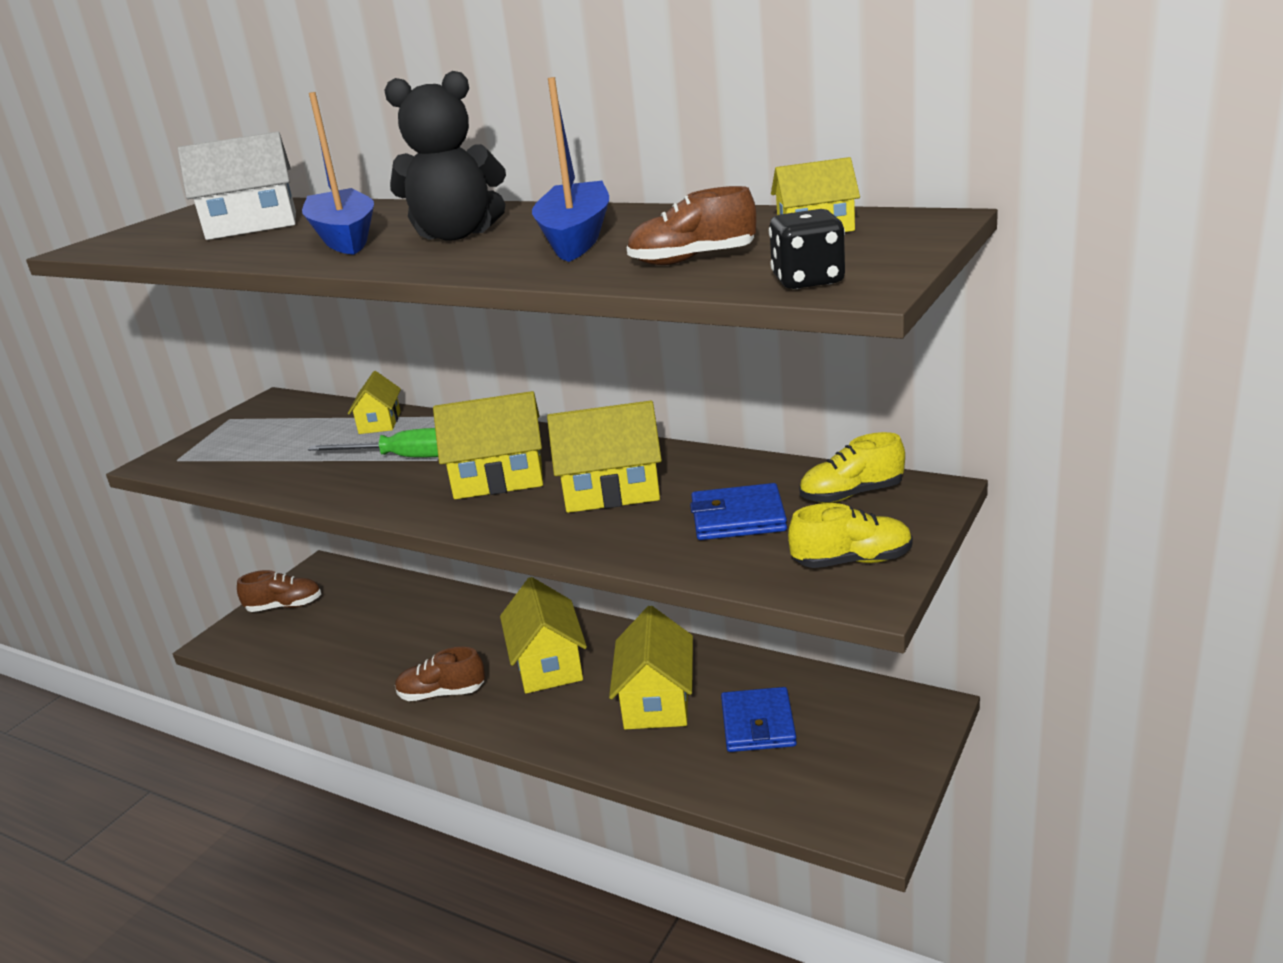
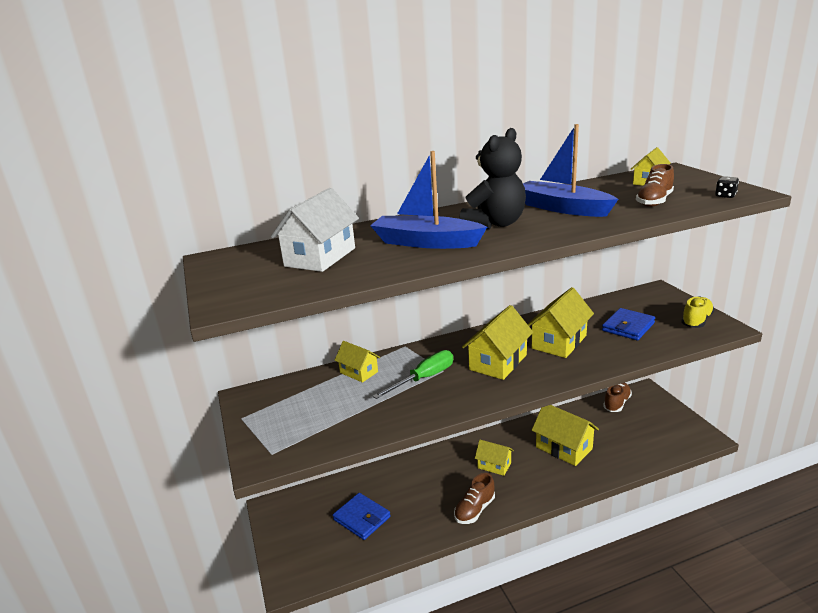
camera: 50 degrees left, 0 degrees up
brown shoe [237,570,321,612] -> brown shoe moved to [603,383,632,412]
yellow house [500,577,587,694] -> yellow house [475,440,514,476], size x0.61
blue wallet [721,687,797,752] -> blue wallet moved to [333,493,391,540]
black dice [769,209,845,289] -> black dice [715,176,739,198], size x0.63
yellow shoe [800,432,905,503] -> none

